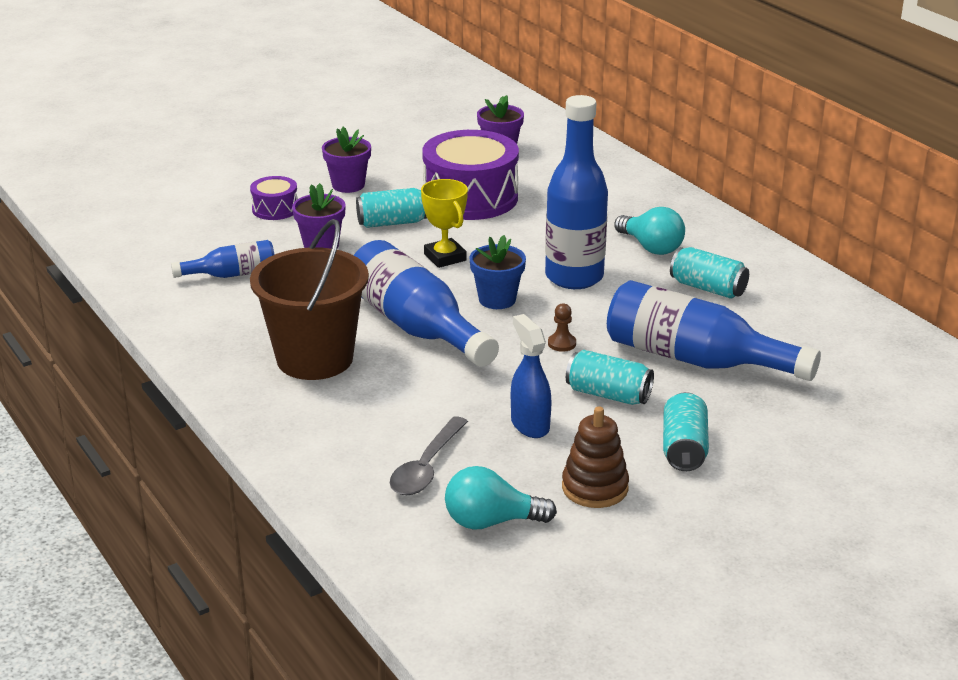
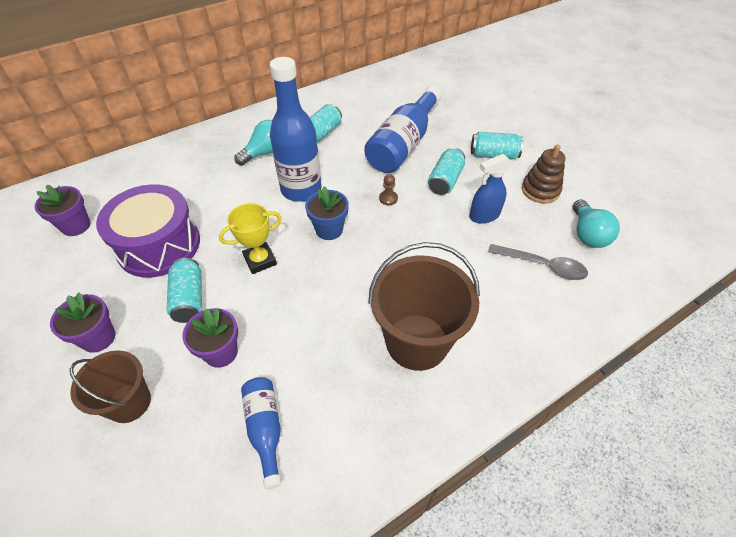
camera: 90 degrees left, 20 degrees up
purple drum [250,176,298,220] -> brown bucket [70,350,151,423]
blue bottle [354,240,499,367] -> none

